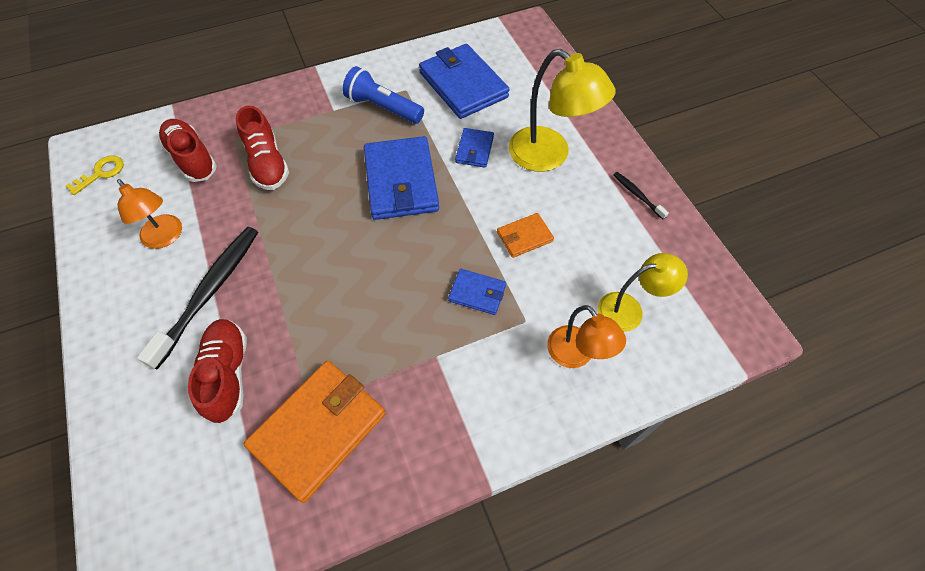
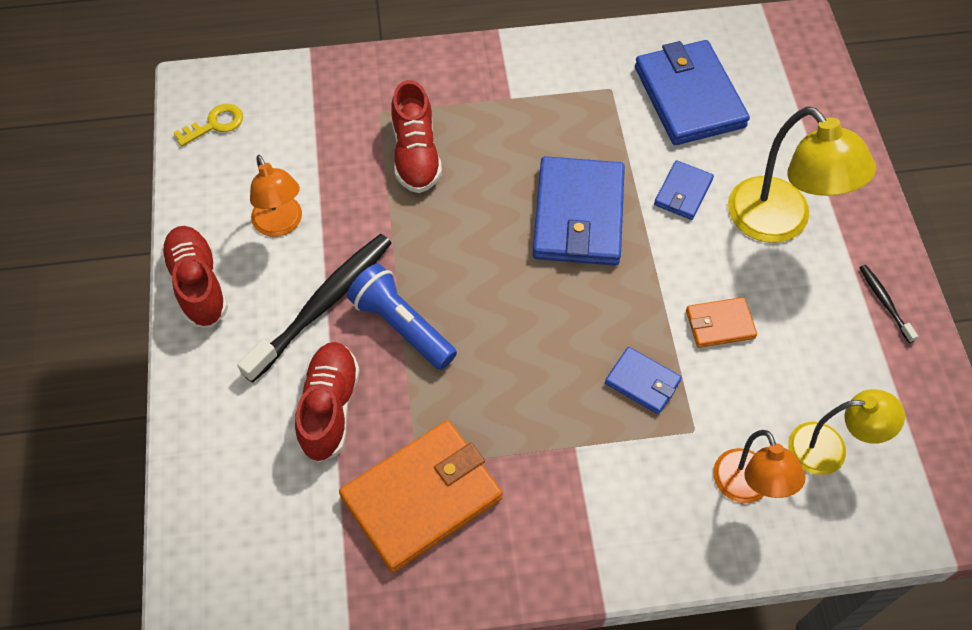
camera: 15 degrees right, 0 degrees up
red shoe [158,119,217,182] -> red shoe moved to [160,226,228,327]
blue flashlight [343,66,424,124] -> blue flashlight moved to [347,264,457,370]

